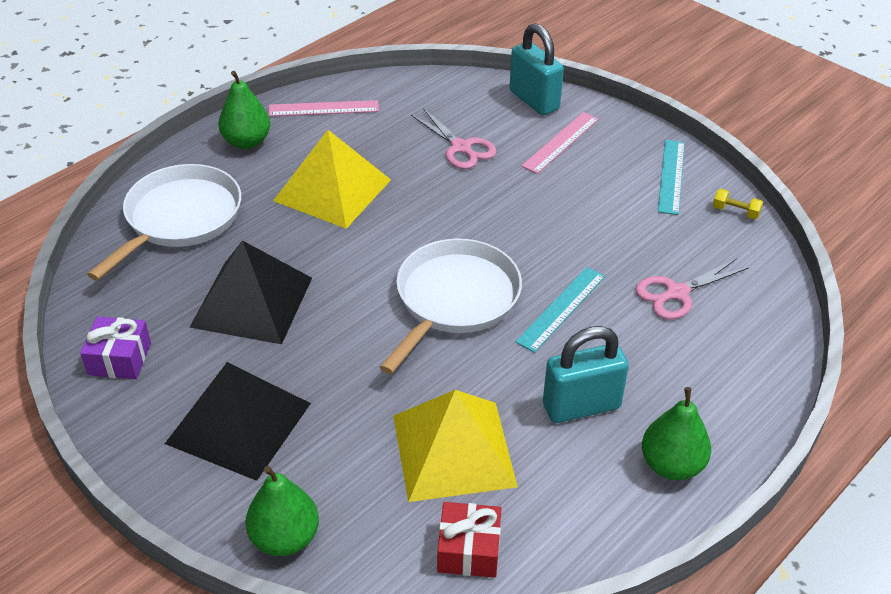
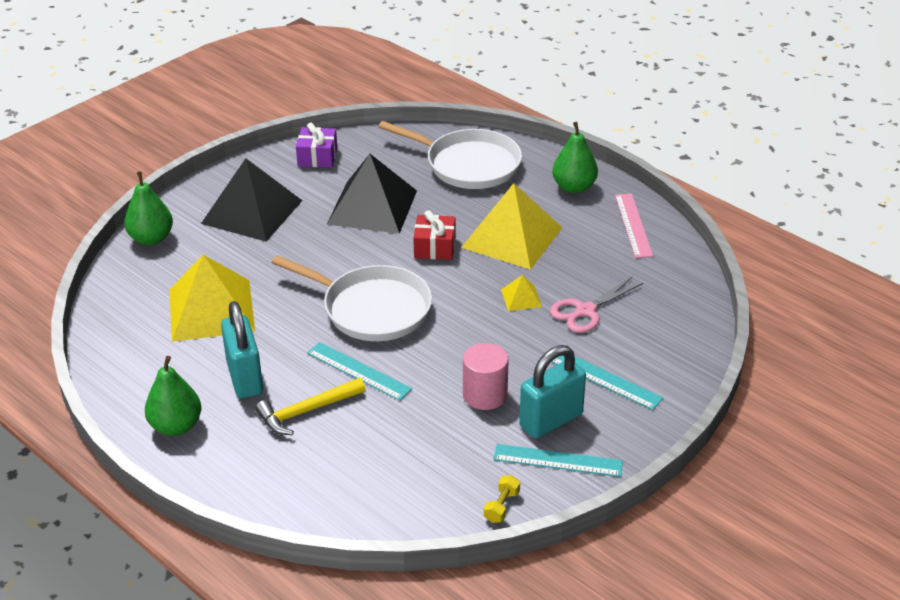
camera: 90 degrees right, 5 degrees down
red gift [437,502,502,578] -> red gift moved to [413,210,455,260]
turquoise padlock [509,23,564,115] -> turquoise padlock moved to [519,345,586,439]
pink ruler [521,112,599,174] -> turquoise ruler [552,356,663,410]
pink scissors [635,258,749,320] -> none
none -> yellow hammer [255,378,365,435]
none -> pink cylinder [463,343,509,410]
none -> yellow pyramid [501,275,542,311]

